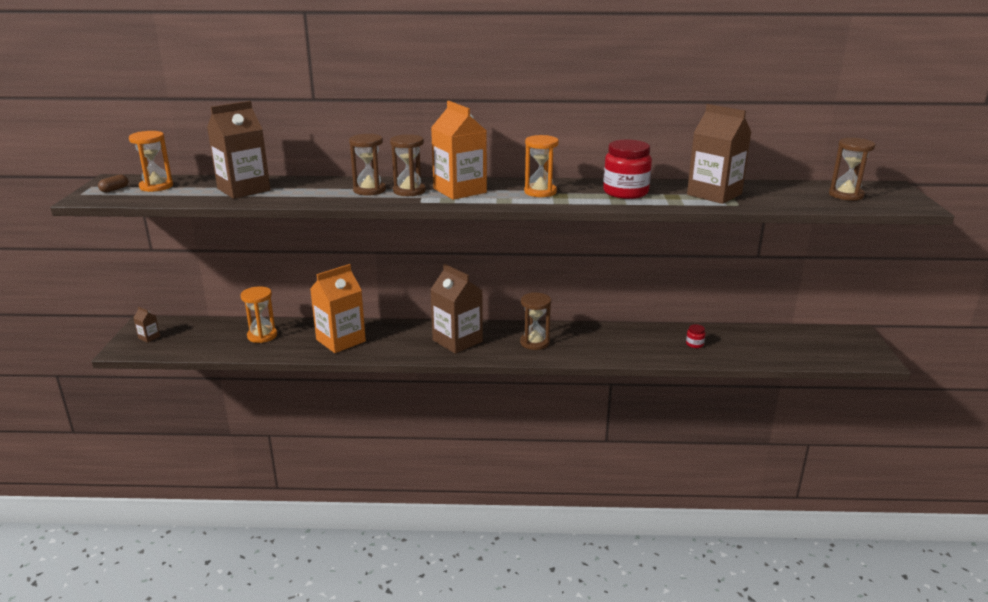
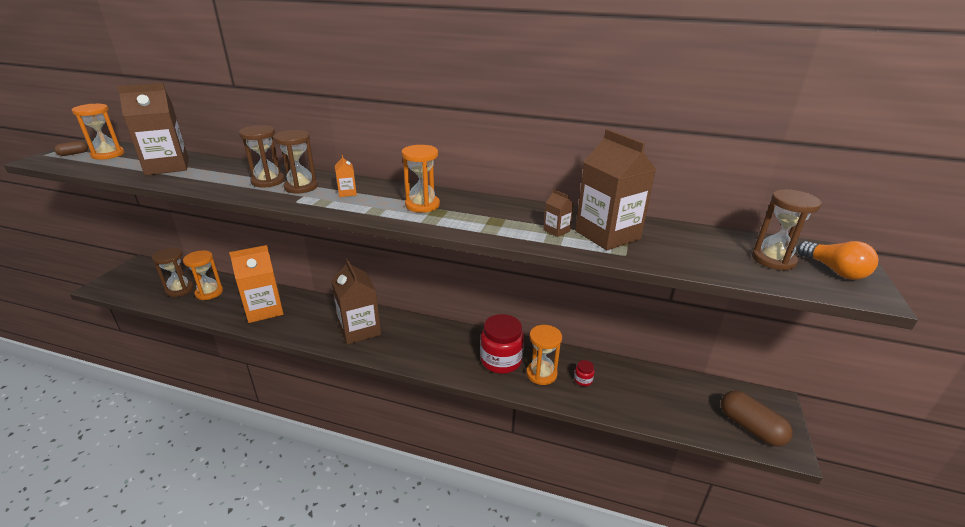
camera: 15 degrees right, 5 degrees up
brown carton [133,307,160,343] -> brown carton moved to [543,189,573,237]
orange carton [431,101,487,200] -> orange carton [335,155,357,197], size x0.42
brown hourglass [520,292,551,350] -> brown hourglass moved to [152,247,194,297]
red jar [603,140,652,199] -> red jar moved to [480,314,524,374]
none -> orange hourglass [526,325,562,385]
none -> brown capsule [721,390,793,447]
none -> orange light bulb [797,241,878,280]

